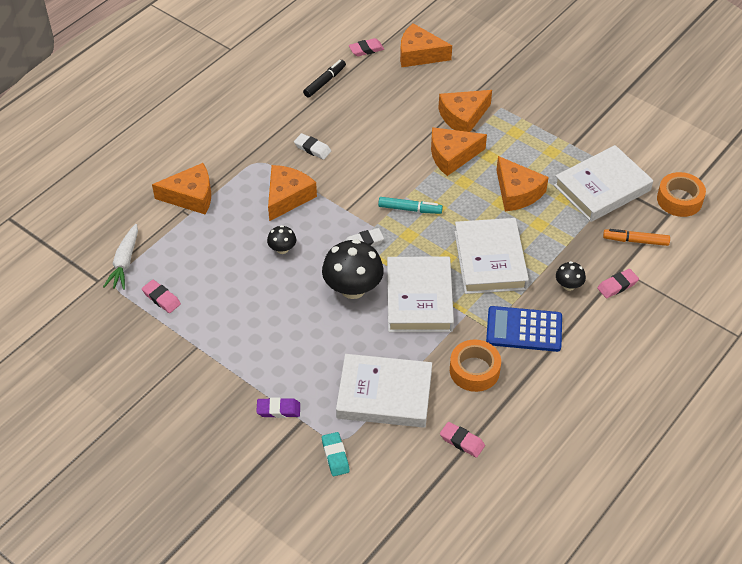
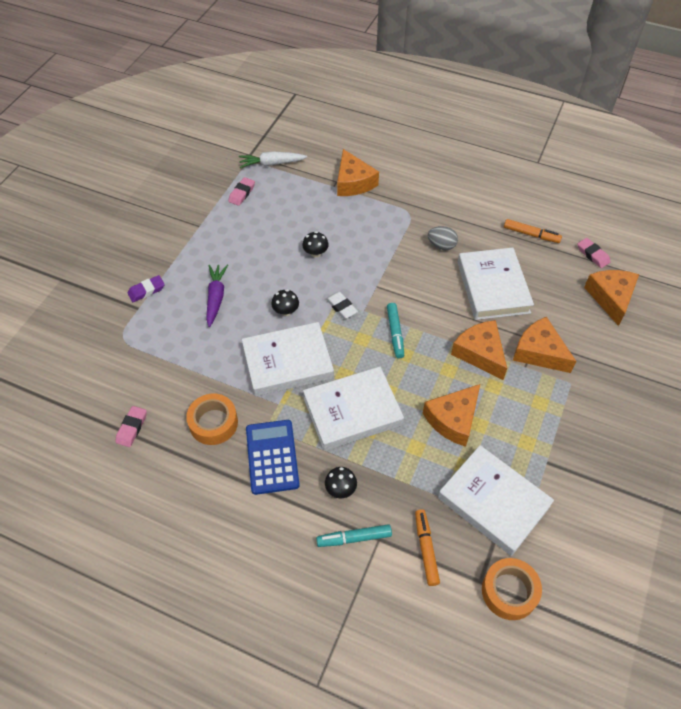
camera: 75 degrees right, 5 degrees up
purple eraser [256,397,300,418] -> purple eraser turned 75 degrees clockwise [128,275,165,302]
orange cheese [268,165,317,221] -> none
white eraser [294,133,331,160] -> grey egg [428,226,458,250]
black marker [303,60,346,98] -> orange marker [504,219,562,243]
black mushroom [322,239,384,299] -> black mushroom [271,289,299,316], size x0.49
turquoise eraser [322,432,350,476] -> none
white book [336,354,432,428] -> white book moved to [457,248,534,320]
pink eraser [597,269,639,298] -> turquoise marker [316,524,392,547]
none -> purple carrot [206,265,228,327]

